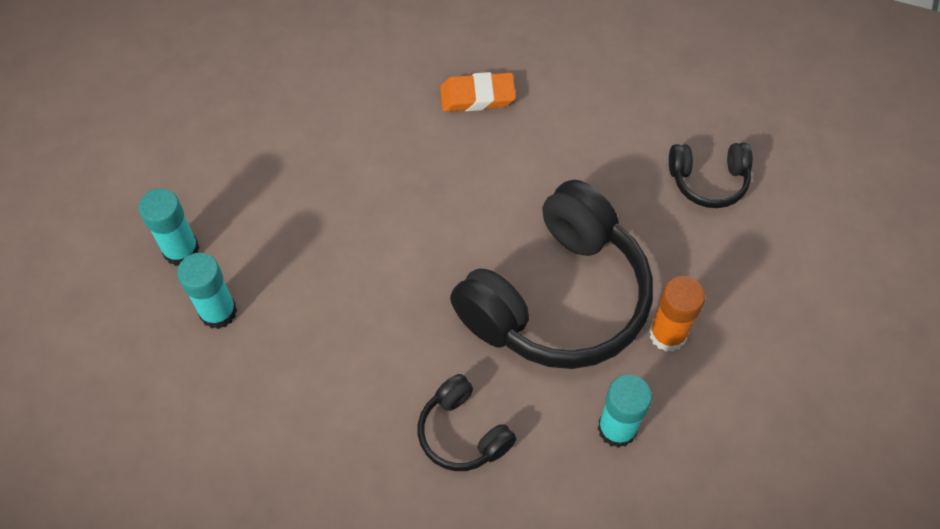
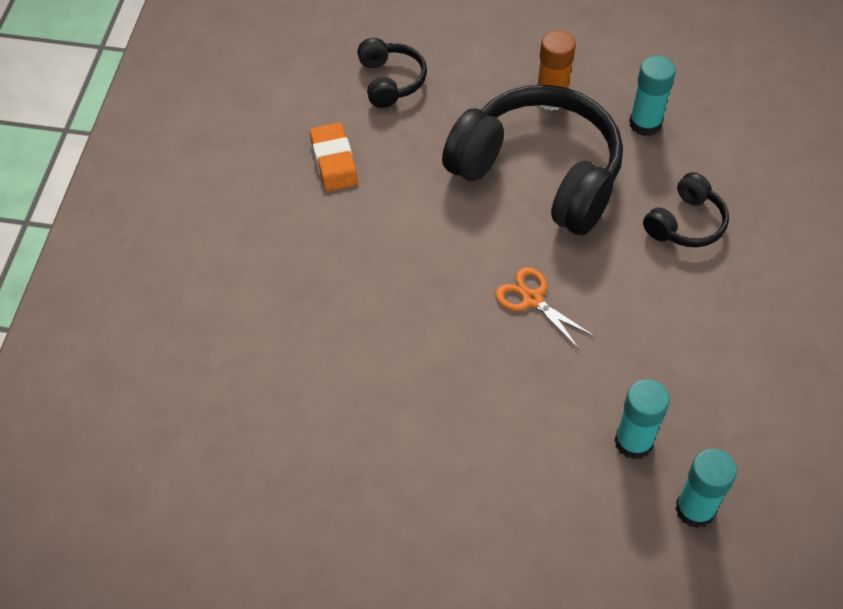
camera: 100 degrees left, 5 degrees down
turquoise glue stick [139,188,200,266] -> turquoise glue stick moved to [675,449,737,528]
orange eraser [440,72,516,112] -> orange eraser moved to [310,123,358,191]
none -> orange scissors [495,267,594,349]

